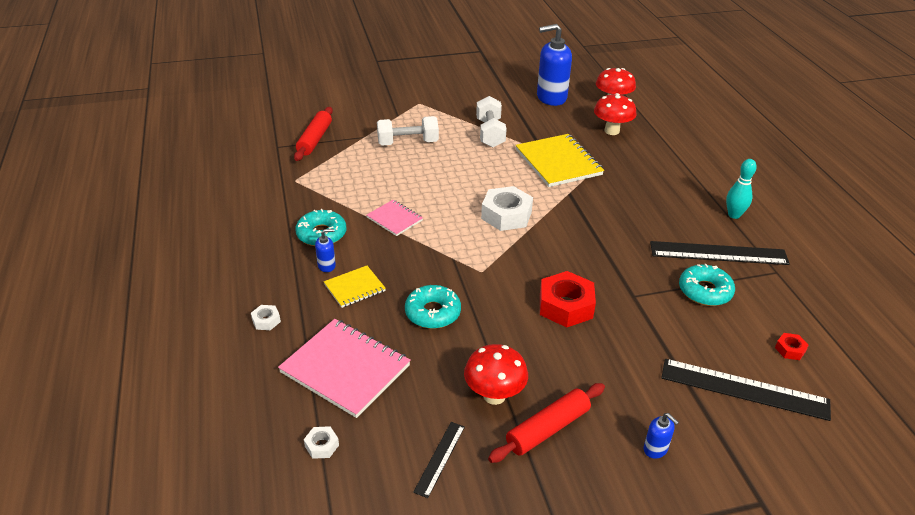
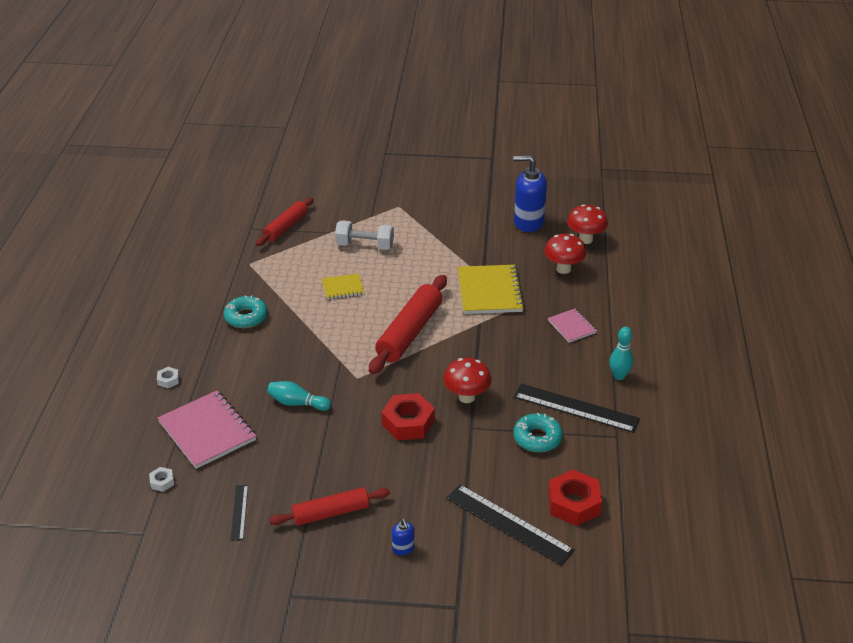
camera: 20 degrees right, 0 degrees up
blue soap dispenser [315,229,336,272] -> none
yellow notebook [324,266,386,308] -> yellow notebook moved to [322,273,364,300]
pink notebook [367,200,423,236] -> pink notebook moved to [548,309,597,343]
turquoise donut [405,285,461,329] -> turquoise bowling pin [267,381,331,411]
black ruler [413,422,465,498] -> black ruler turned 45 degrees counterclockwise [231,485,248,541]
red mushroom [464,344,528,405] -> red mushroom moved to [443,358,491,403]
white dumbbell [476,96,507,147] -> none
white nut [481,186,533,231] -> red rolling pin [369,275,447,374]
red nut [775,333,809,360] -> red nut [548,470,602,526], size x2.14

